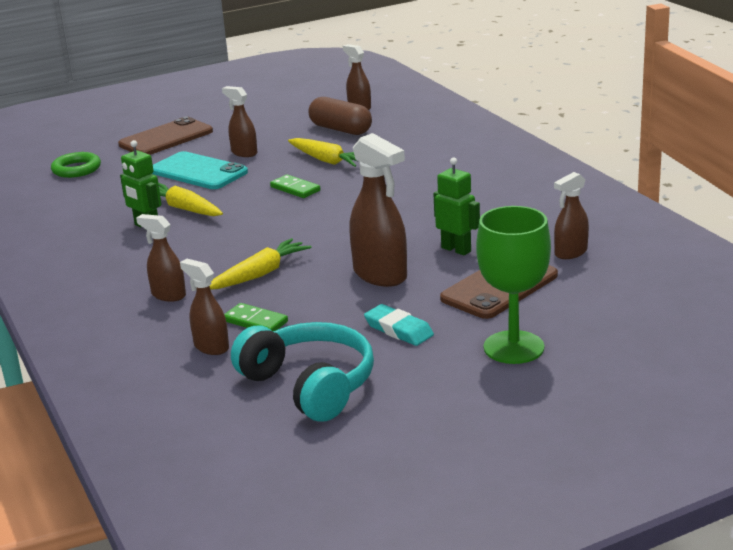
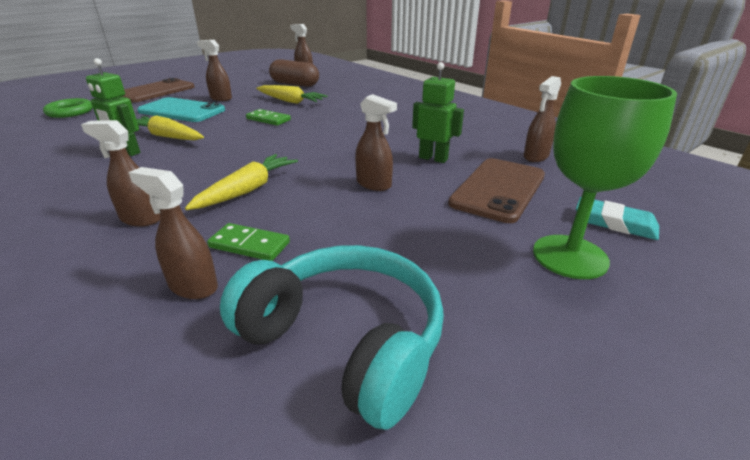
camera: 15 degrees left, 5 degrees up
brown spray bottle [349,133,407,287] -> brown spray bottle [355,94,397,191], size x0.59
turquoise eraser [364,304,434,346] -> turquoise eraser moved to [576,197,659,240]

